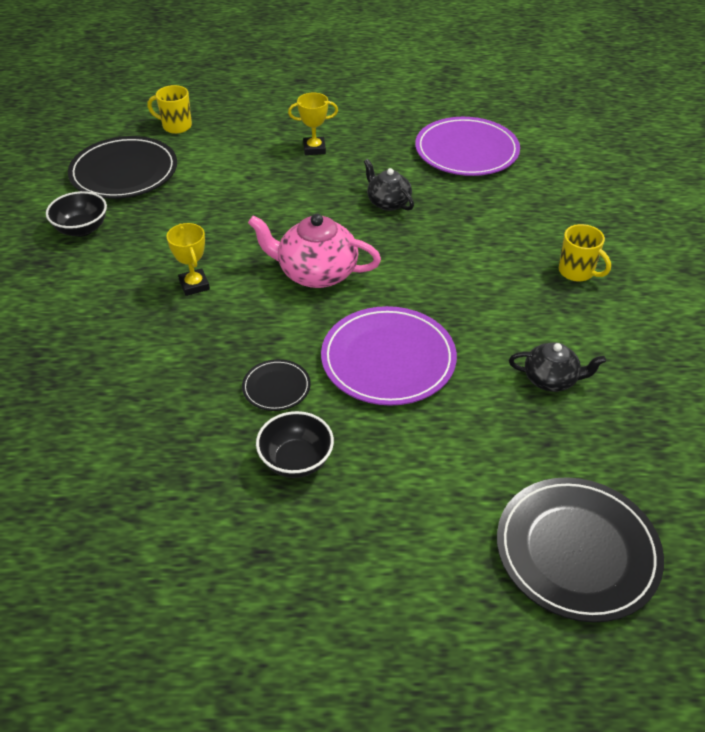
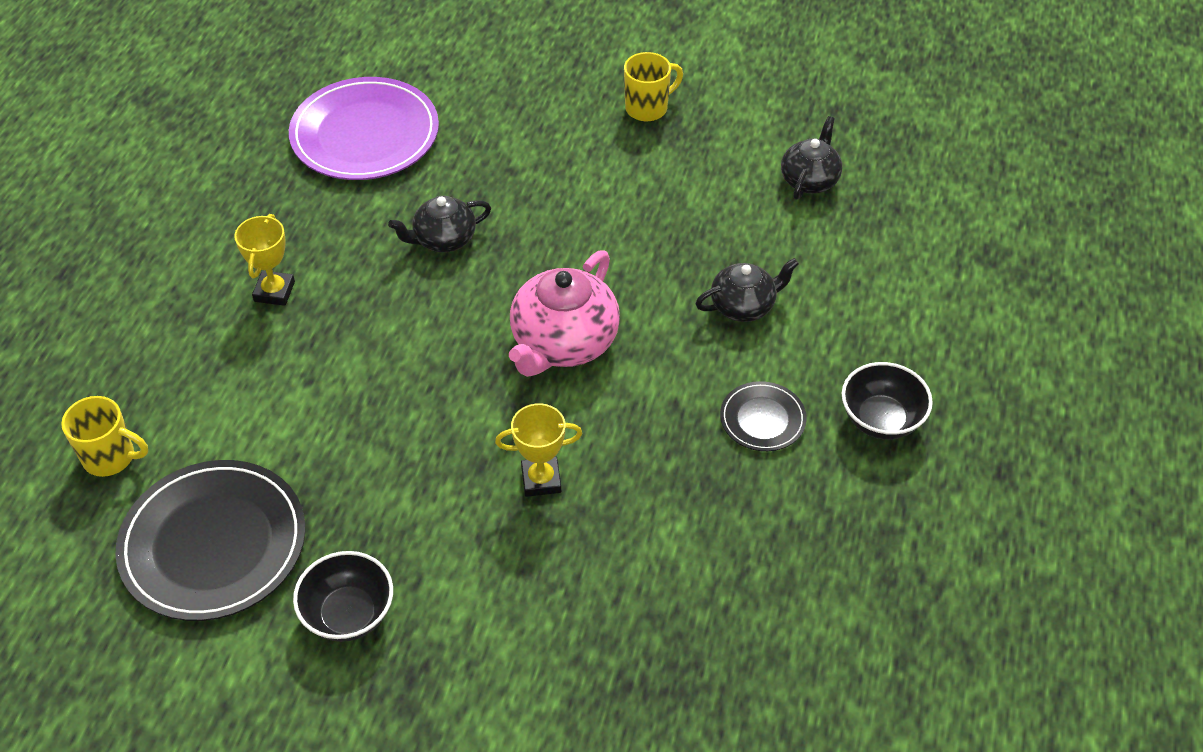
camera: 75 degrees left, 5 degrees up
yellow mug [147,85,192,134] -> yellow mug turned 105 degrees counterclockwise [61,396,148,477]
purple plate [321,306,457,406] -> black teapot [695,258,799,322]
black plate [497,477,664,622] -> none

